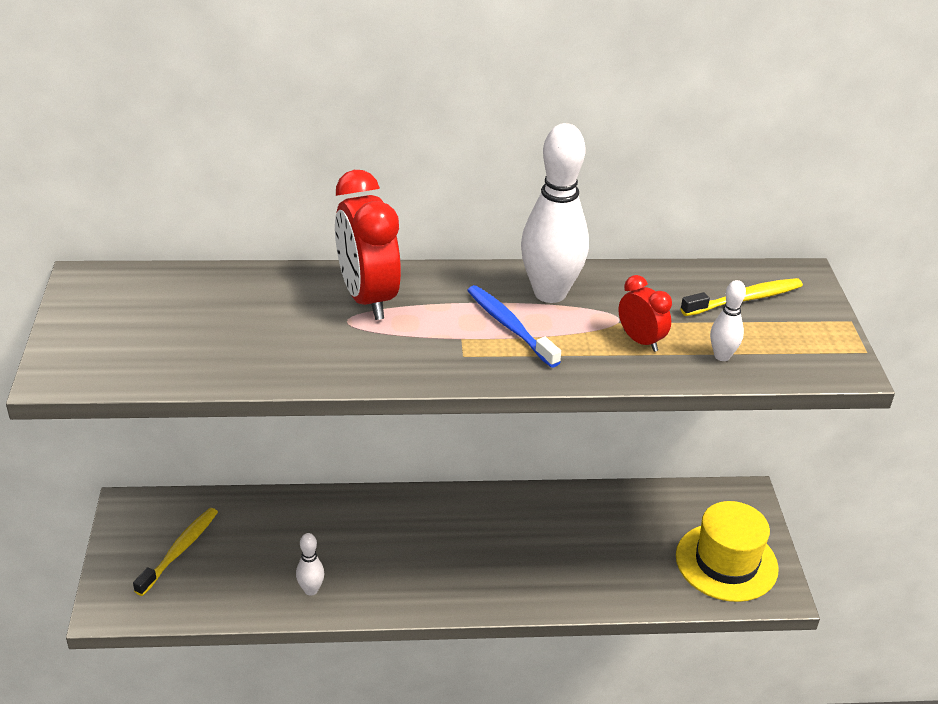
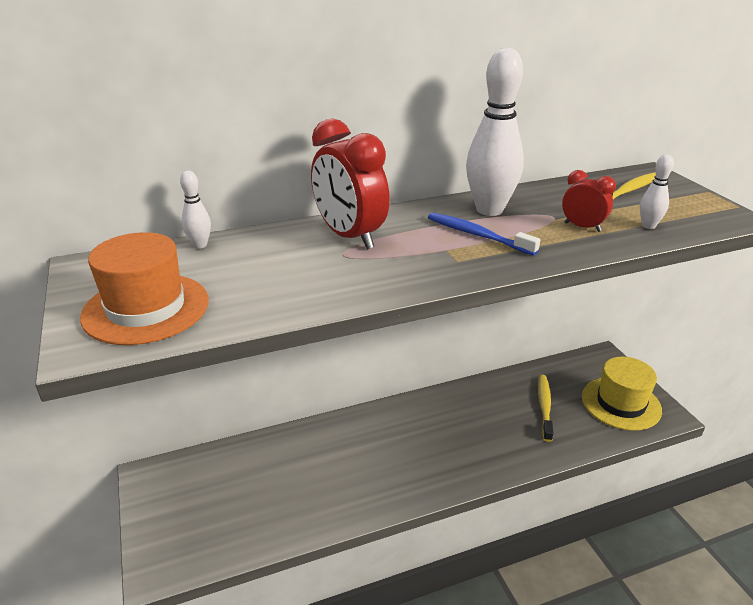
camera: 15 degrees left, 5 degrees down
yellow toothbrush [133,508,218,596] -> yellow toothbrush moved to [538,375,553,442]
white bowling pin [296,533,325,596] -> white bowling pin moved to [180,171,211,249]
none -> orange hat [80,232,209,345]

